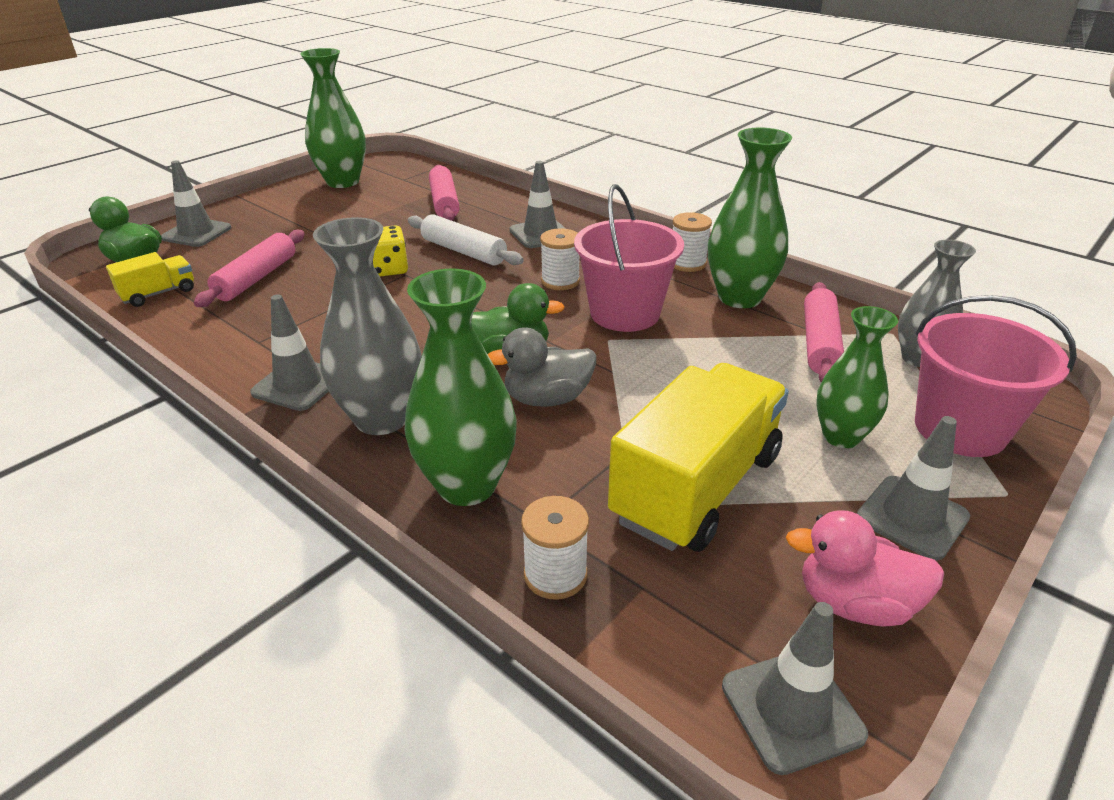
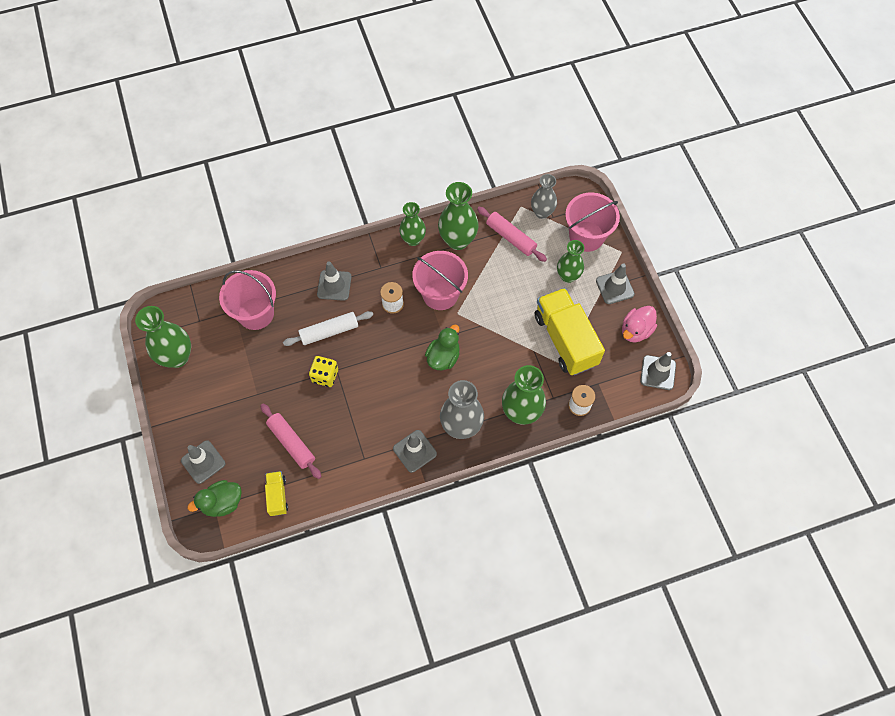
camera: 60 degrees left, 30 degrees up
pink rolling pin [429,165,460,221] -> pink bucket [219,270,276,330]
grey duck [488,327,596,407] -> none
white spool [673,212,712,272] -> green vase [399,202,426,246]

